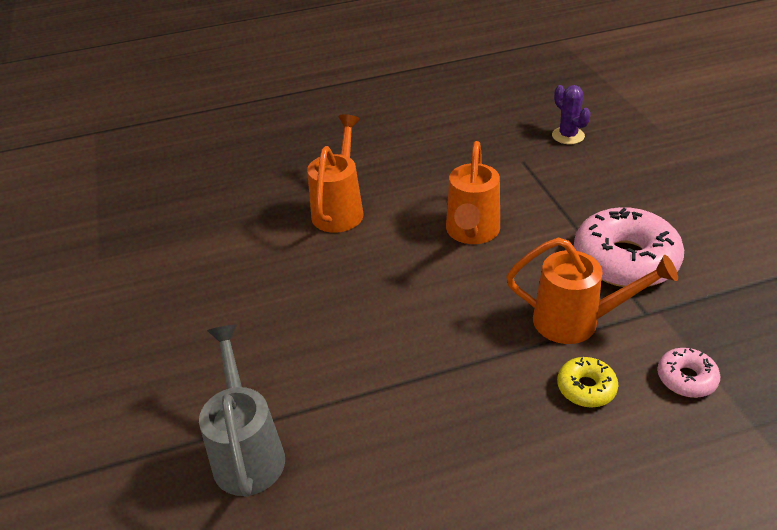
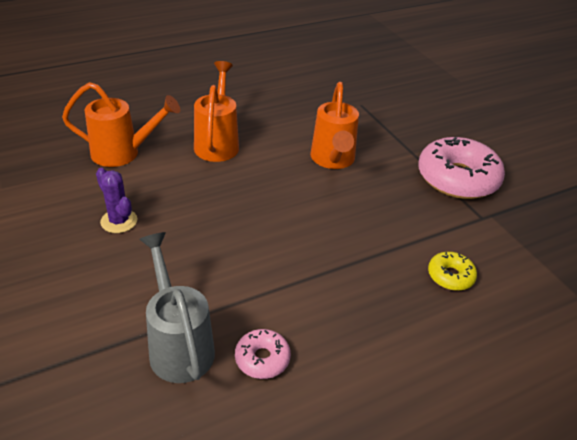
camera: 15 degrees left, 0 degrees up
orange watering can [506,237,678,344] -> orange watering can moved to [62,82,180,167]
purple cactus [552,85,591,144] -> purple cactus moved to [96,168,137,233]
pink donut [657,348,720,398] -> pink donut moved to [235,329,291,379]

